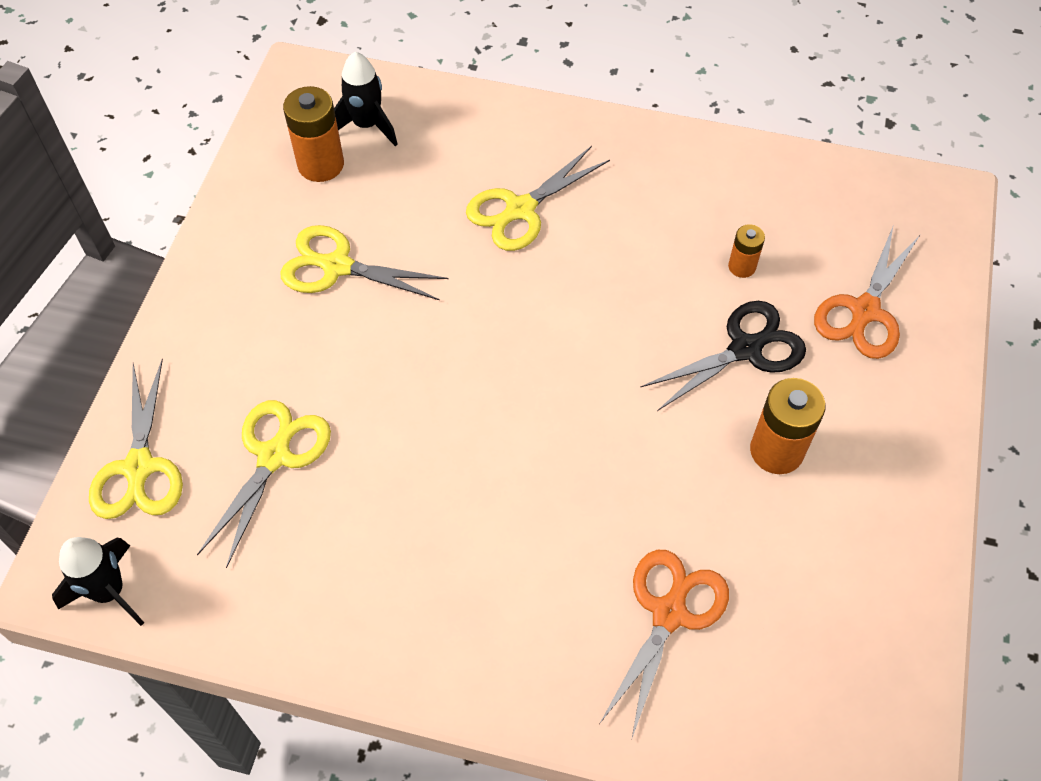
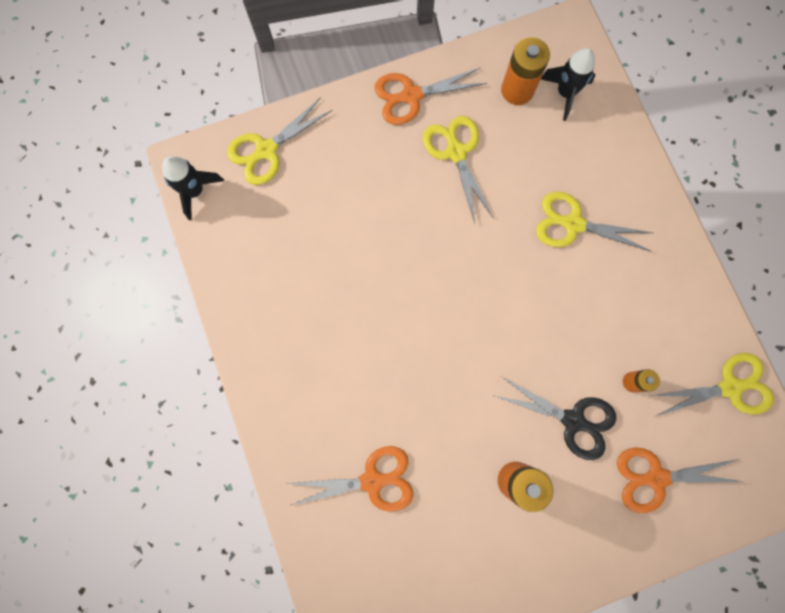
camera: 55 degrees right, 20 degrees up
yellow scissors [197,400,331,568] -> yellow scissors moved to [650,353,774,417]
none -> orange scissors [374,67,487,125]

